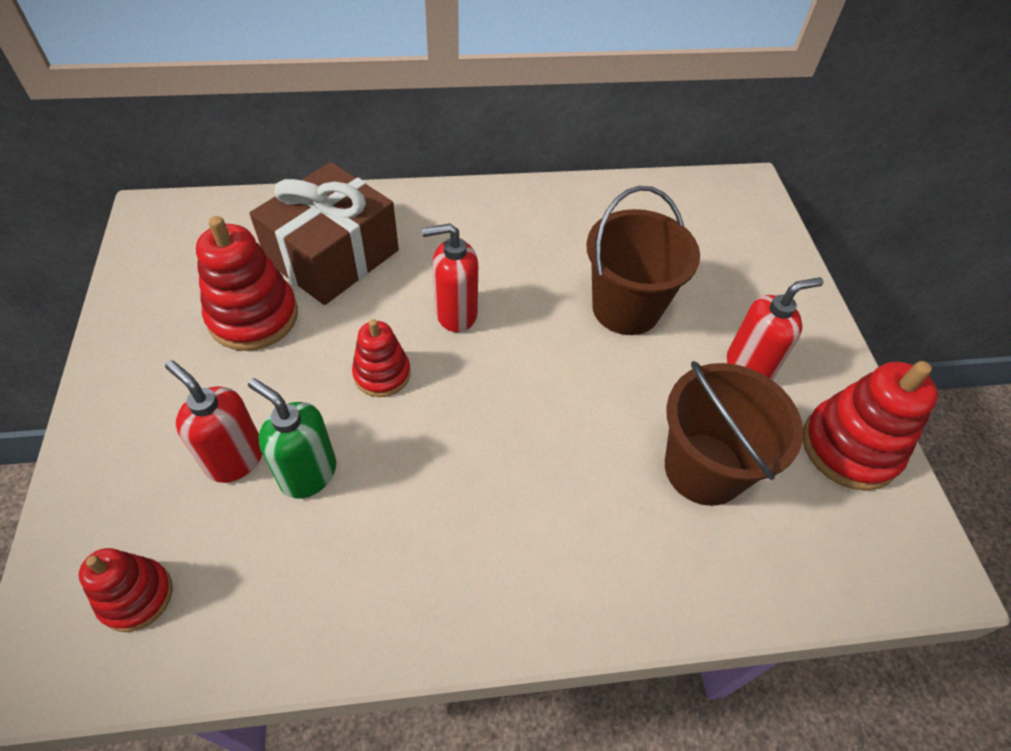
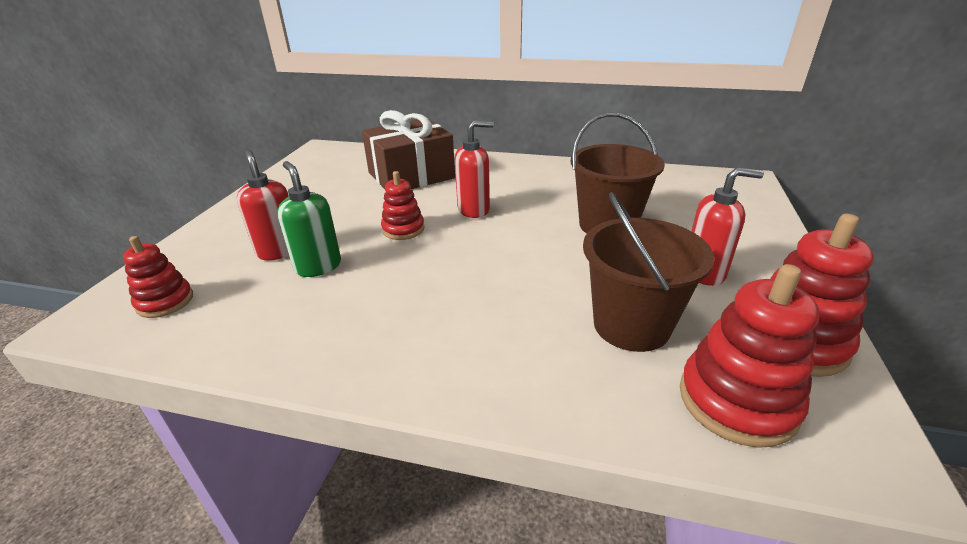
camera: 25 degrees right, 20 degrees down
red stacking toy [196,216,298,351] -> red stacking toy moved to [680,264,820,448]
red soap dispenser [422,223,478,332] -> red soap dispenser turned 150 degrees clockwise [455,120,494,218]

